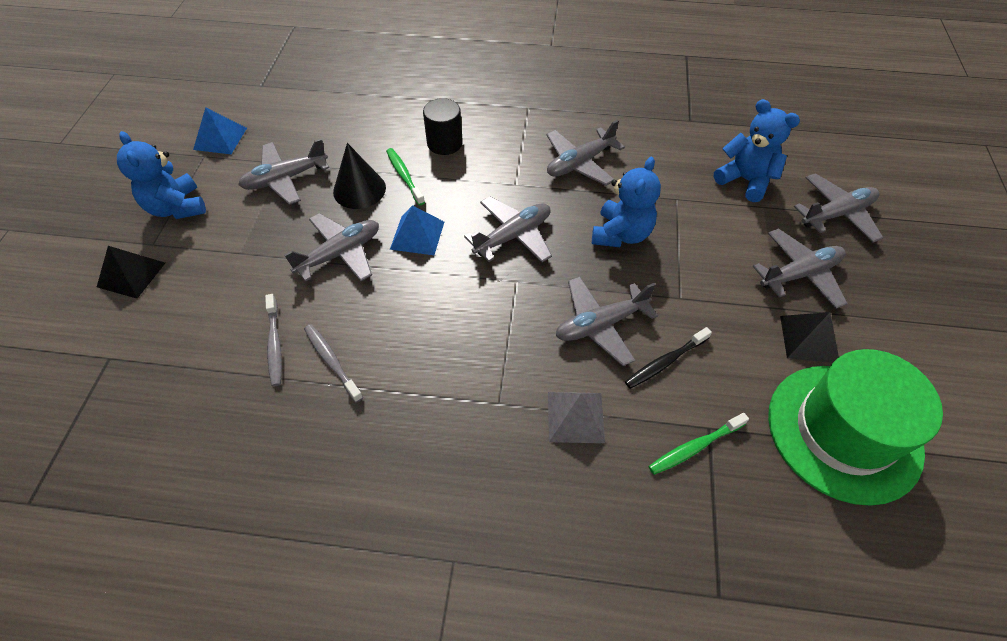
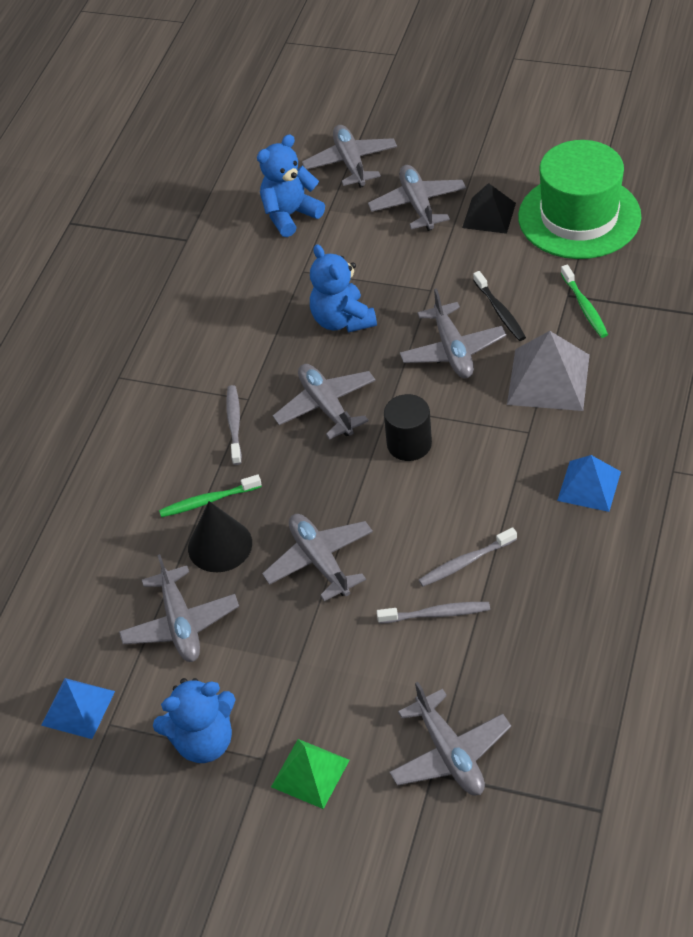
camera: 75 degrees left, 5 degrees down
black pyramid [97,246,165,299] -> green pyramid [271,739,350,809]
blue pyramid [390,205,444,255] -> blue pyramid moved to [557,455,621,512]
black cylinder [423,98,463,155] -> black cylinder moved to [384,394,432,461]
grey plane [547,120,625,186] -> grey plane moved to [390,682,511,795]
grey pyramid [548,392,605,443] -> grey pyramid [507,331,590,411], size x1.51
blue teddy bear [592,157,661,247] -> blue teddy bear turned 150 degrees counterclockwise [310,244,377,333]
none -> grey toothbrush [226,385,242,465]

